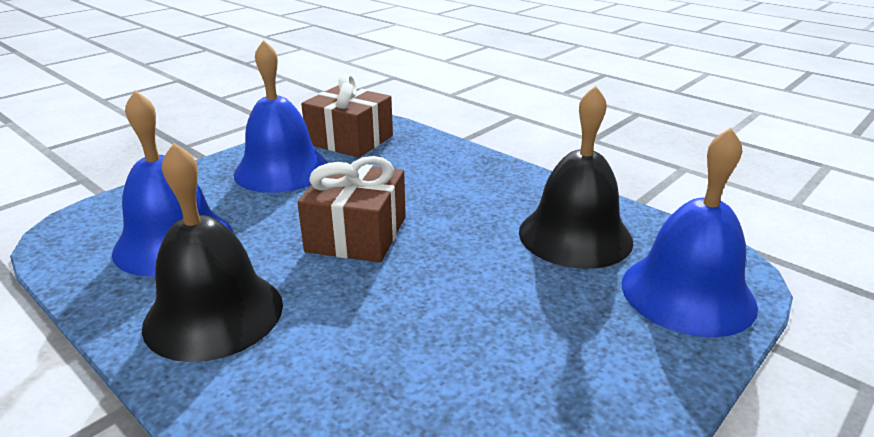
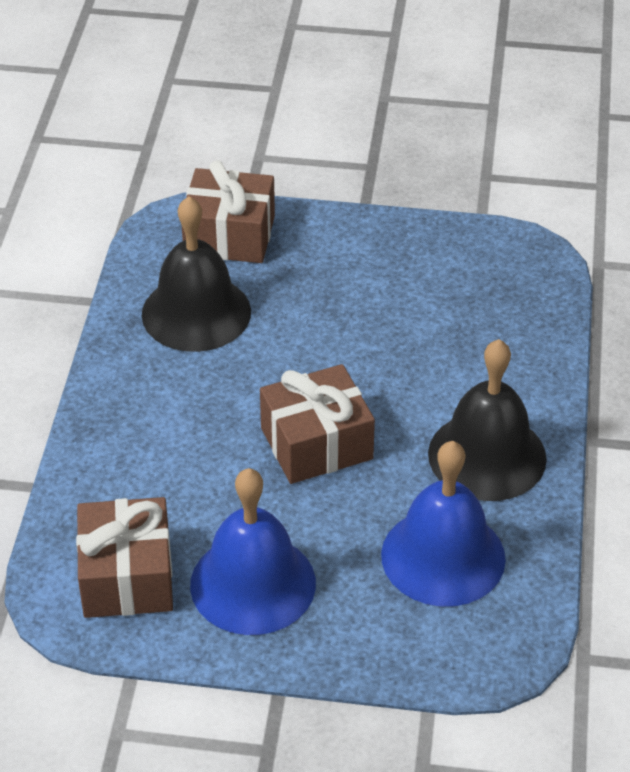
camera: 125 degrees left, 15 degrees up
blue bell [622,128,758,337] -> brown gift [182,160,275,263]

